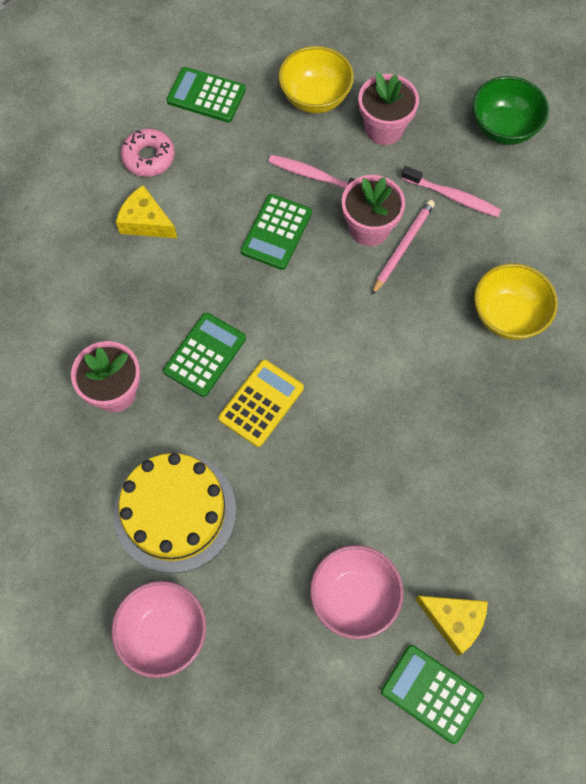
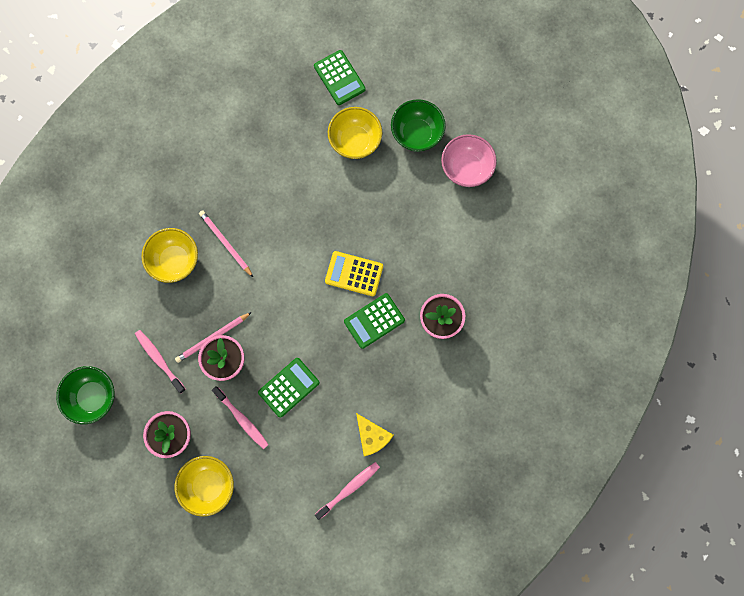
camera: 155 degrees left, 10 degrees up
yellow cake [114,453,236,573] -> none
pink donut [121,129,175,177] -> pink toothbrush [315,462,380,520]
green calculator [167,67,246,122] -> none
yellow calculator [218,360,304,447] -> yellow calculator turned 45 degrees clockwise [325,251,383,296]
pink bowl [310,545,403,640] -> yellow bowl [328,107,382,159]
yellow cheese [415,596,488,656] -> none
none -> pink pencil [199,210,253,277]
none -> green bowl [391,99,446,152]

